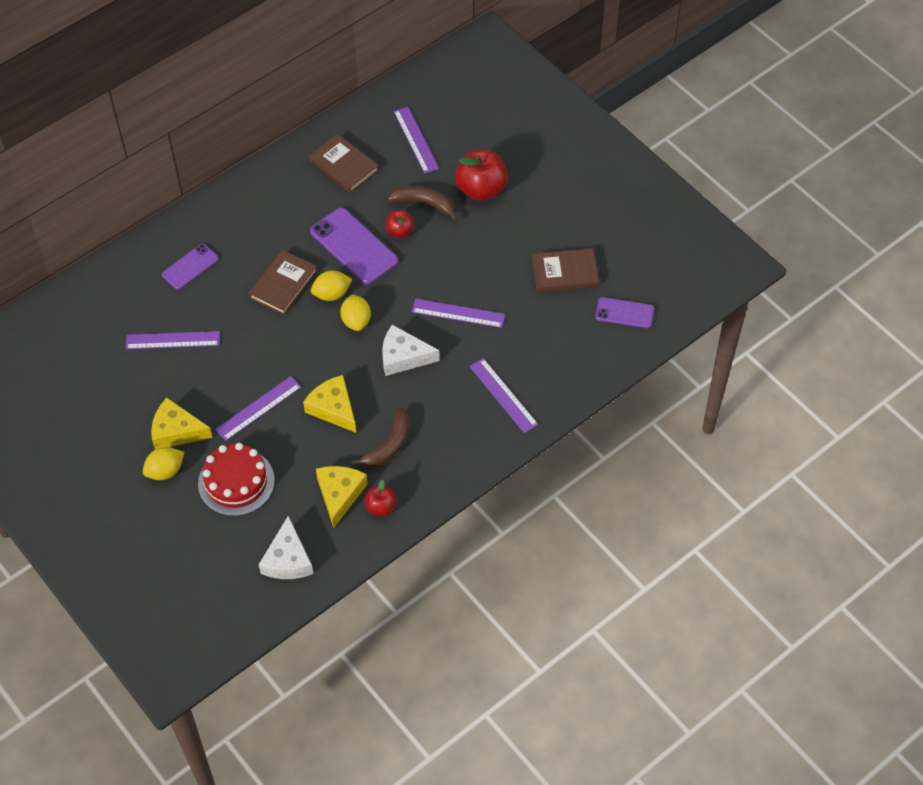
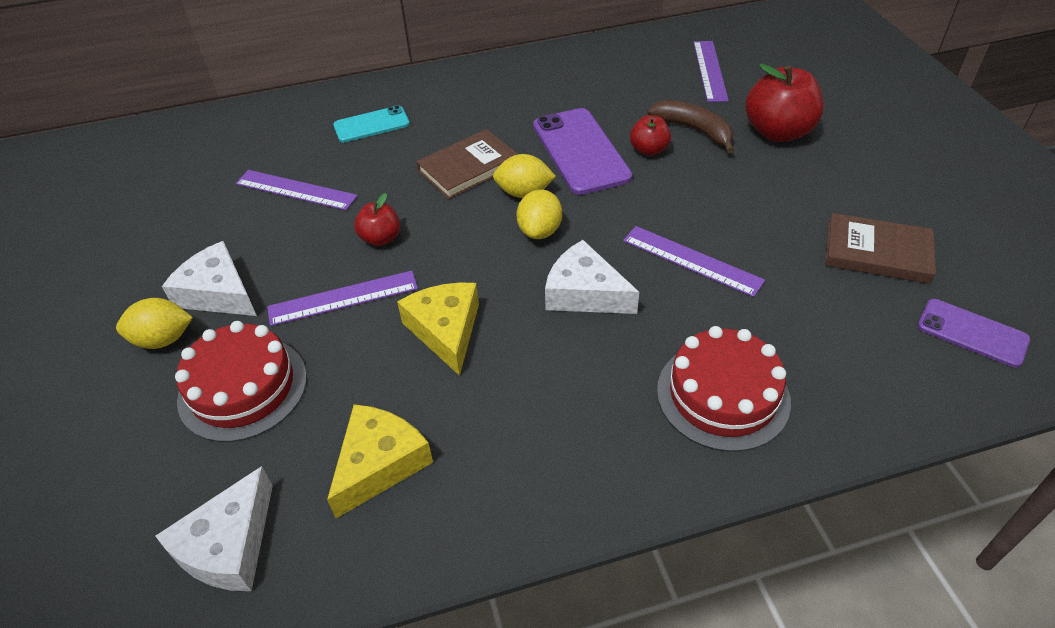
camera: 25 degrees right, 10 degrees down
yellow cheese [151,398,213,450] -> white cheese [162,241,257,316]
purple phone [162,244,219,290] -> turquoise phone [333,105,410,142]
brown book [309,134,379,193] -> none
brown banana [351,408,410,467] -> none
red apple [365,480,397,516] -> red apple moved to [354,193,400,246]
purple ruler [469,358,538,433] -> red cake [657,326,791,452]

